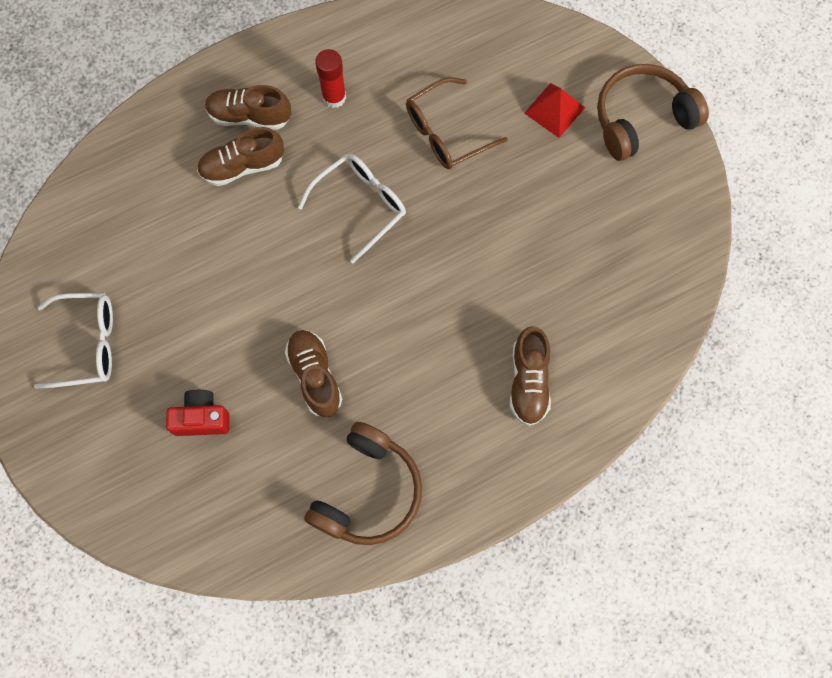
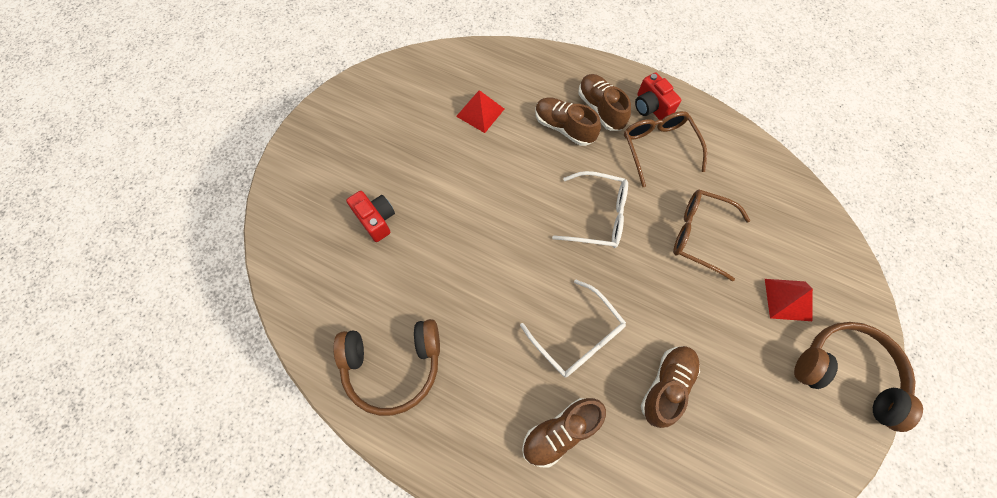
camera: 55 degrees right, 5 degrees down
white glasses [34,293,113,389] -> white glasses moved to [520,279,626,377]
brown shoe [285,330,342,417] -> brown shoe moved to [641,346,700,428]
red glue stick [315,49,346,108] -> brown glasses [624,111,707,187]
none -> red pyramid [456,90,504,133]
none -> red camera [635,72,681,120]

